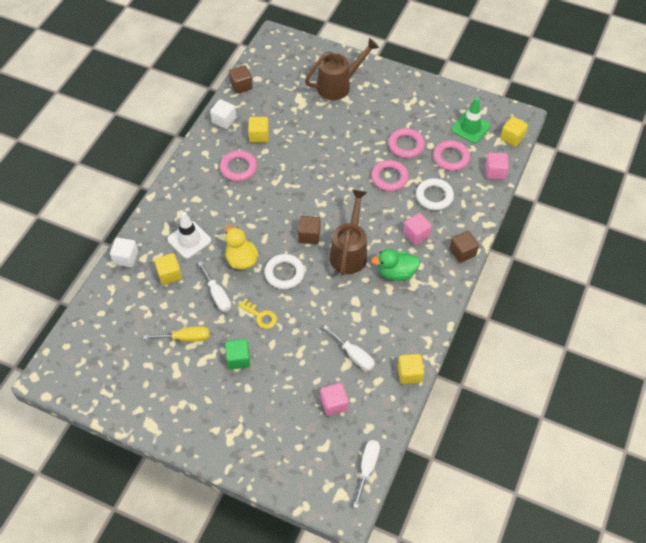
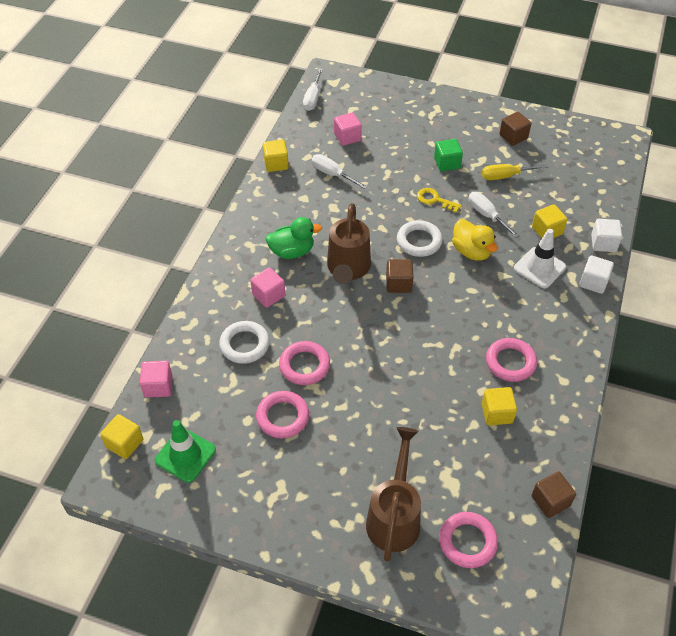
camera: 175 degrees right, 5 degrees down
white cube [210,99,236,129] -> white cube moved to [579,255,614,294]
brown watering can [305,38,379,100] -> brown watering can turned 135 degrees clockwise [366,427,421,562]
pink ring [433,140,470,171] -> pink ring moved to [439,512,498,568]
brown cube [449,231,479,263] -> brown cube moved to [499,112,531,146]

